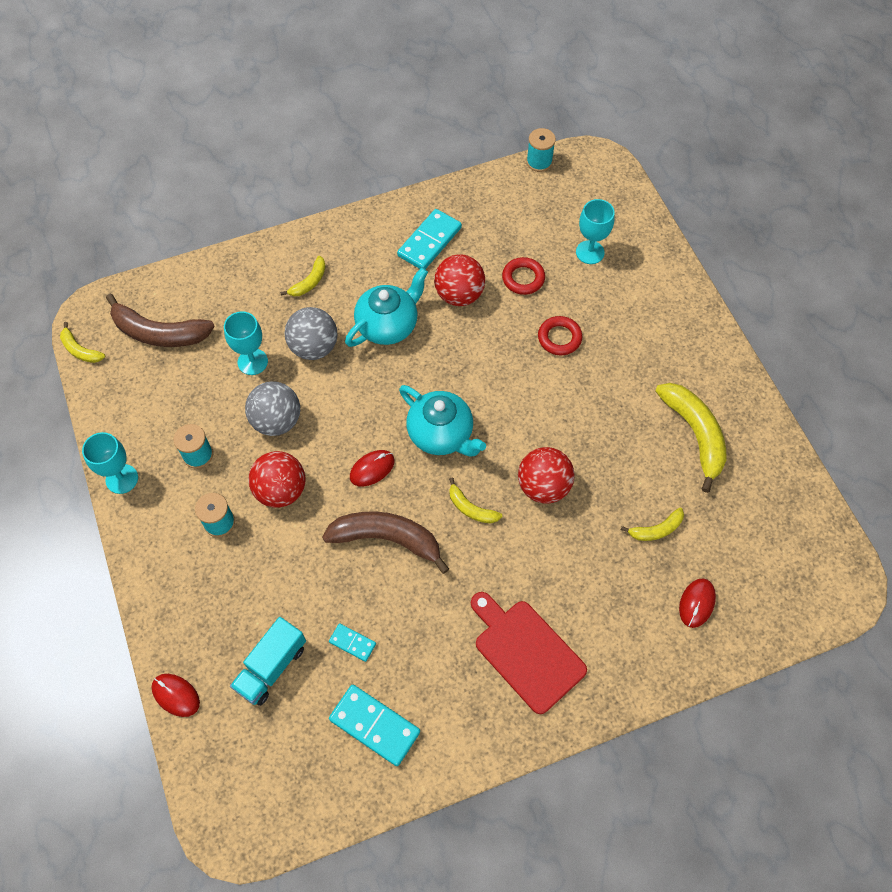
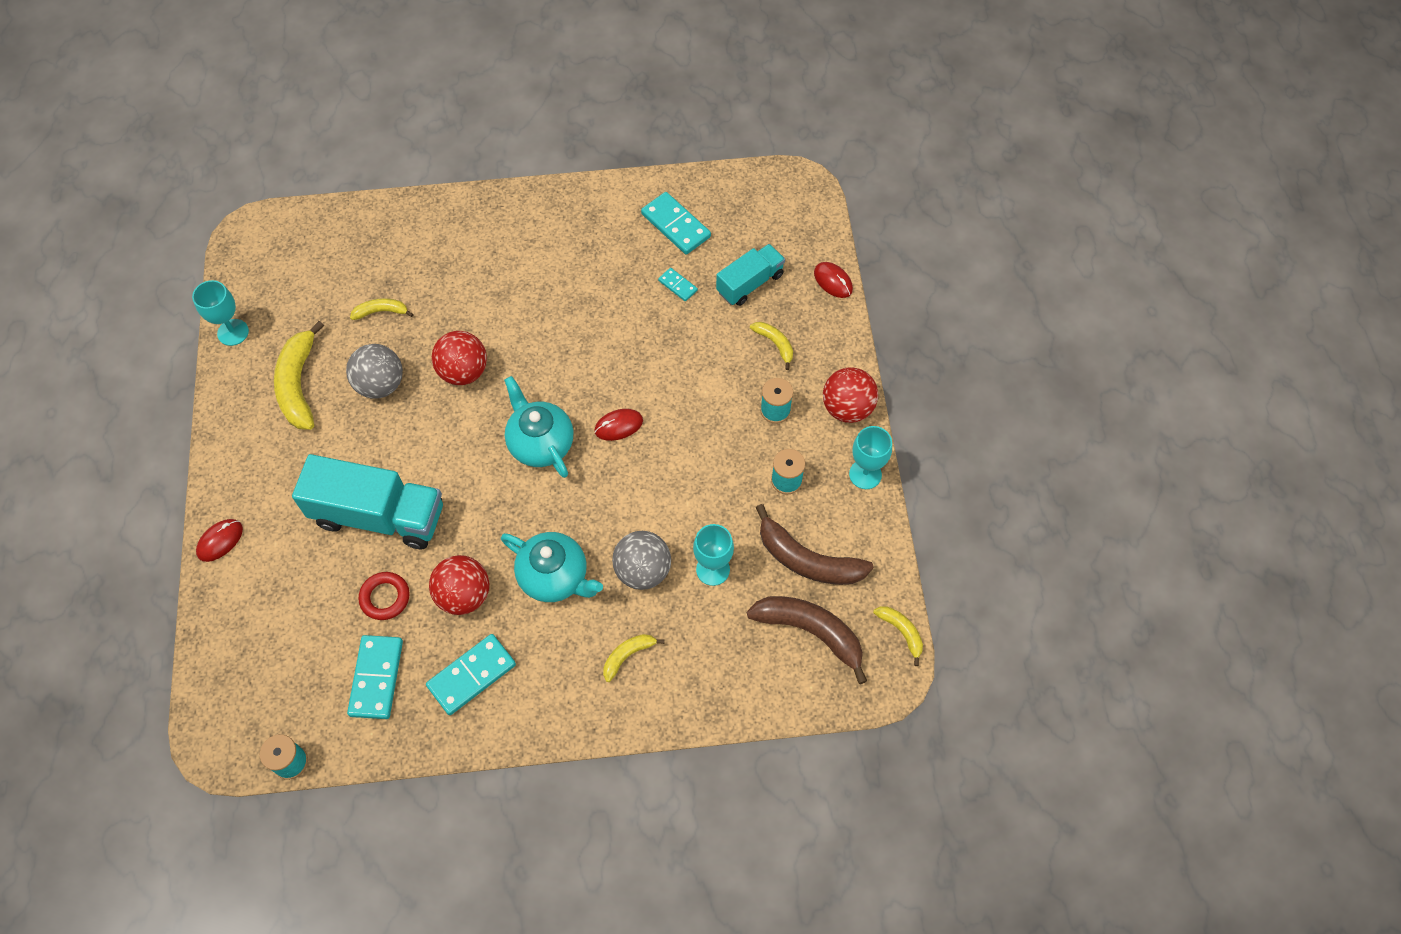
camera: 165 degrees left, 0 degrees up
grey ball [245,381,300,436] -> grey ball moved to [346,344,403,399]
red ball [248,451,306,507] -> red ball moved to [823,367,878,423]
brown banana [322,511,449,574] -> brown banana moved to [756,504,874,585]
turquoise teapot [345,268,428,347] -> turquoise teapot turned 120 degrees counterclockwise [501,532,603,602]
yellow banana [449,477,502,523] -> yellow banana moved to [750,322,793,370]
red cutting board [471,592,587,714] -> none
red ring [538,316,582,355] -> turquoise truck [292,454,443,549]
turquoise goblet [576,199,615,264] -> turquoise goblet moved to [192,280,249,346]
red mouse [679,578,716,628] -> red mouse moved to [196,519,243,562]
none -> turquoise domino [347,635,403,719]

